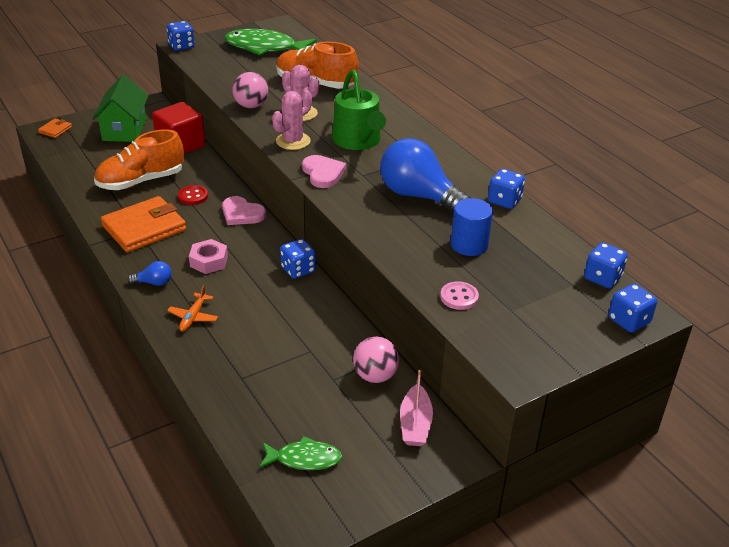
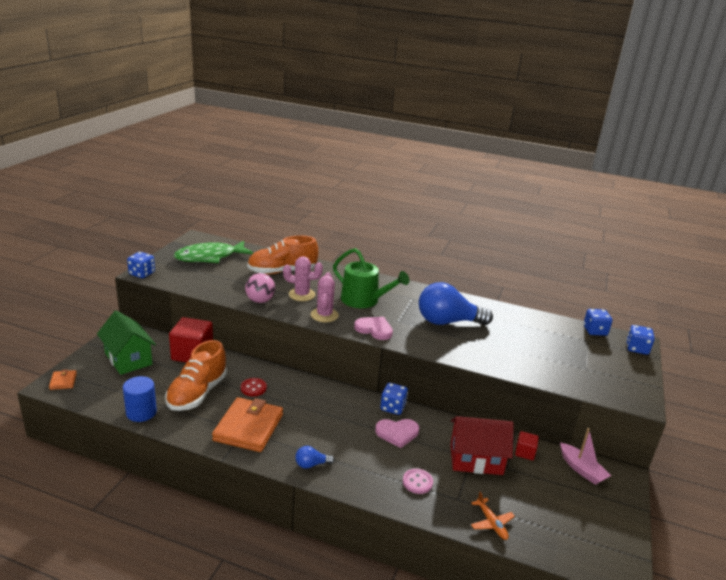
camera: 40 degrees left, 10 degrees down
blue light bulb [127,261,172,286] -> blue light bulb turned 150 degrees counterclockwise [295,446,335,469]
orange plane [167,285,218,331] -> orange plane moved to [471,492,515,540]
pink nut [189,239,228,274] -> none
pink heart [222,196,266,225] -> pink heart moved to [375,419,419,448]
green fish [259,436,342,470] -> none
pink ball [353,337,399,383] -> red cube [515,431,539,460]
pink button [440,281,479,310] -> pink button moved to [403,469,433,494]
blue cylinder [451,198,493,256] -> blue cylinder moved to [123,376,157,422]
blue dice [488,169,525,209] -> none
none -> red house [450,416,514,475]

